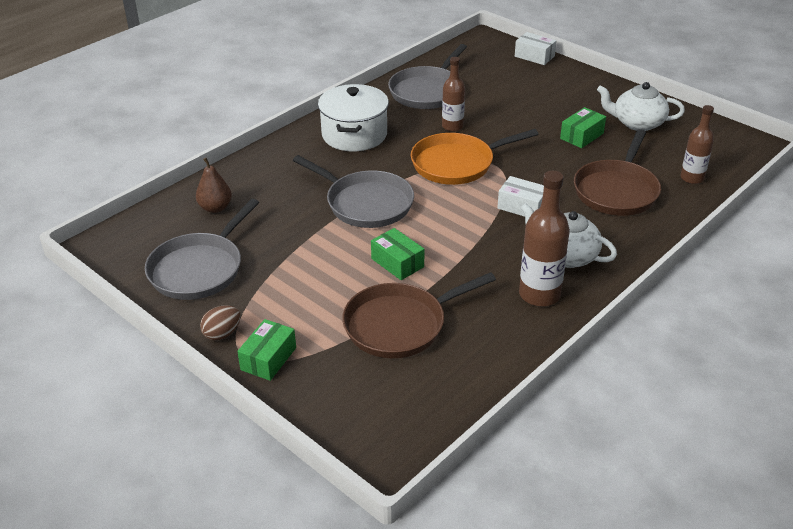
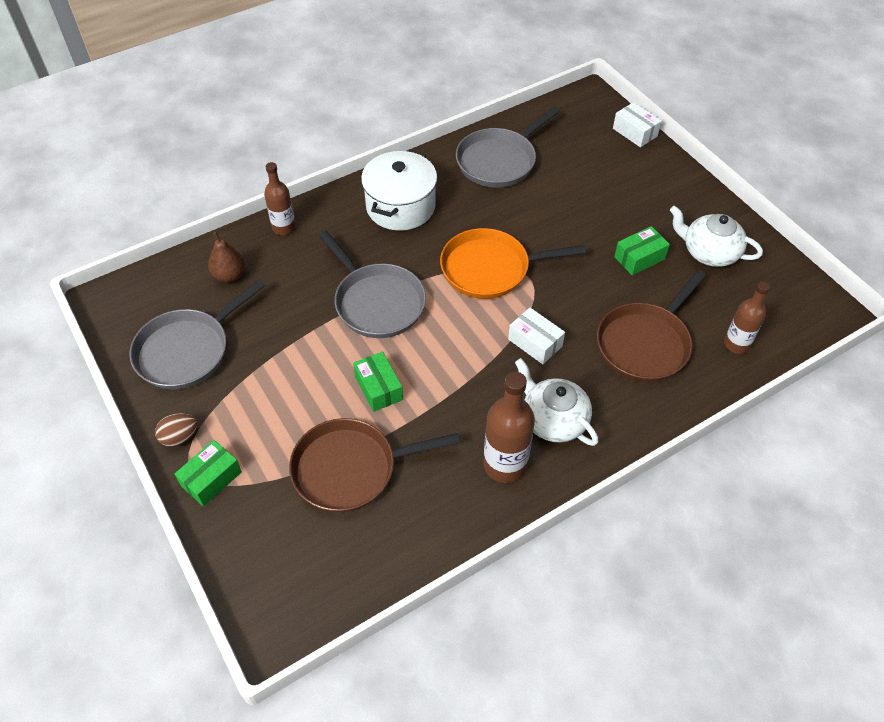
camera: 15 degrees right, 15 degrees up
brown bottle [442,57,465,131] -> brown bottle moved to [264,162,296,235]

